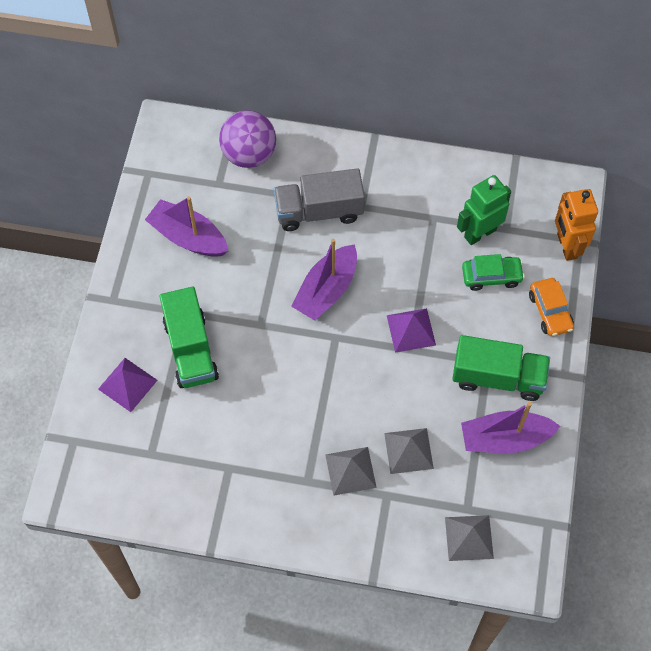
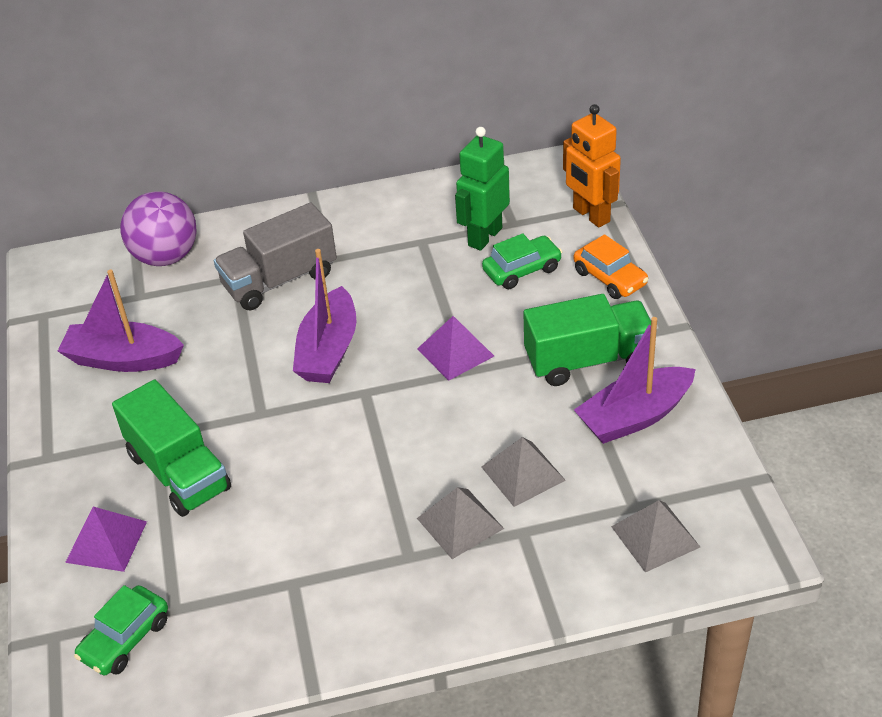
camera: 20 degrees left, 20 degrees down
none -> green car [74,585,168,675]

